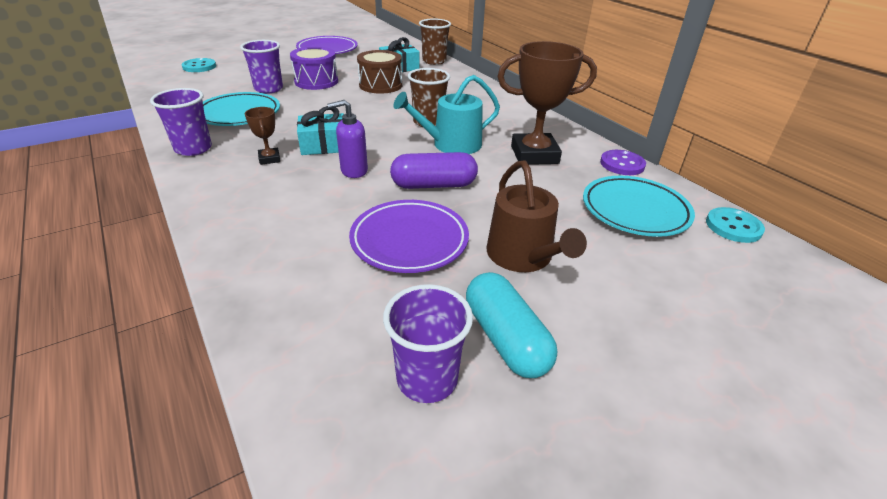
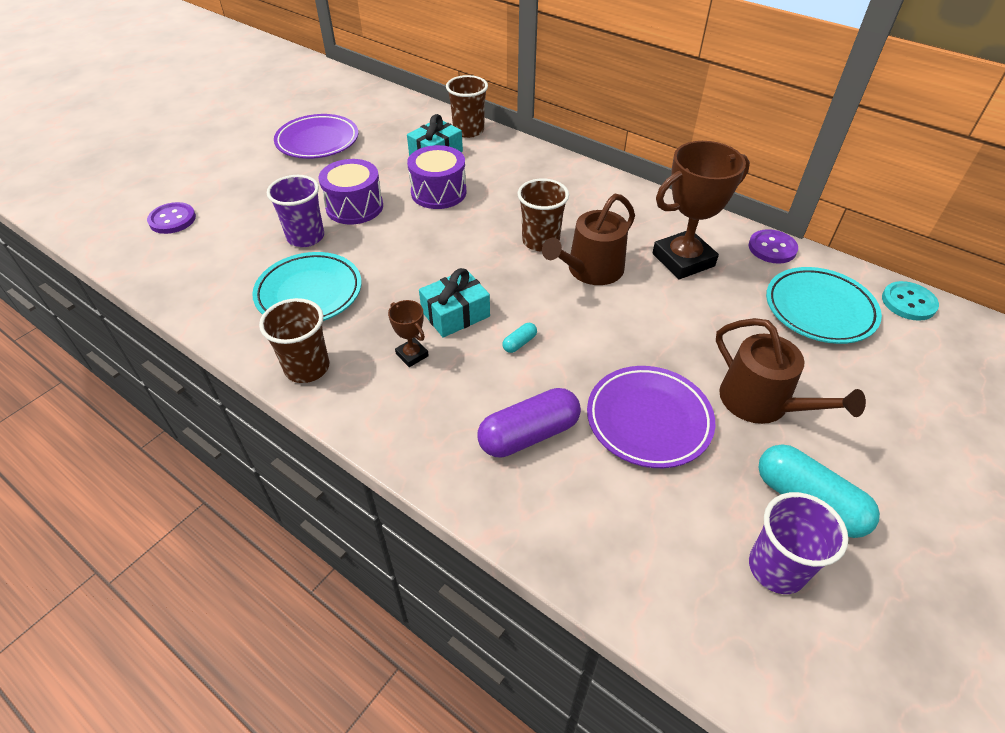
camera: 20 degrees left, 10 degrees up
purple cup [150,88,212,156] -> brown cup [259,298,329,383]
turquoise button [182,58,216,72] -> purple button [147,202,196,234]
purple soap dispenser [327,100,368,178] -> turquoise capsule [502,323,537,353]
brown drum [357,50,402,94] -> purple drum [407,145,466,209]
purple capsule [390,152,478,189] -> purple capsule moved to [478,388,581,458]
turquoise watering can [393,75,500,154] -> brown watering can [542,194,635,285]

